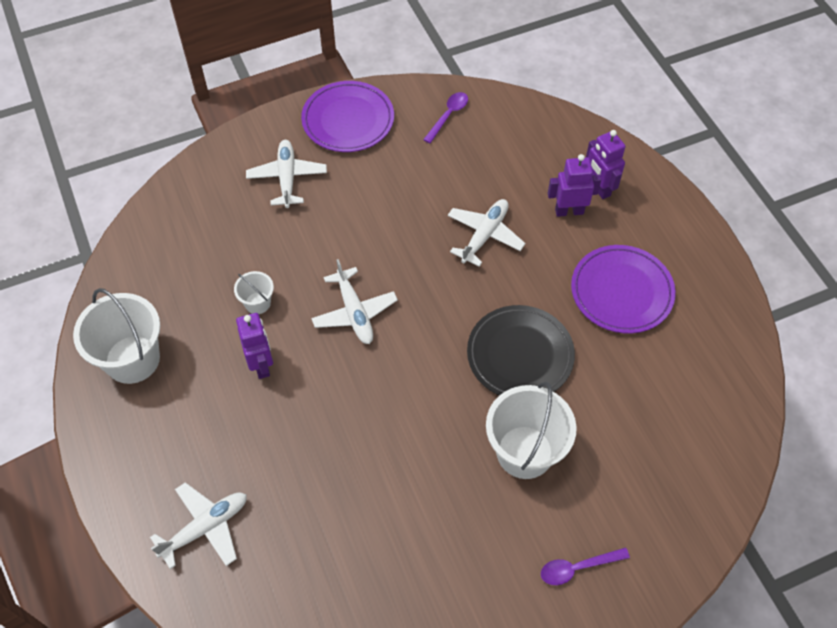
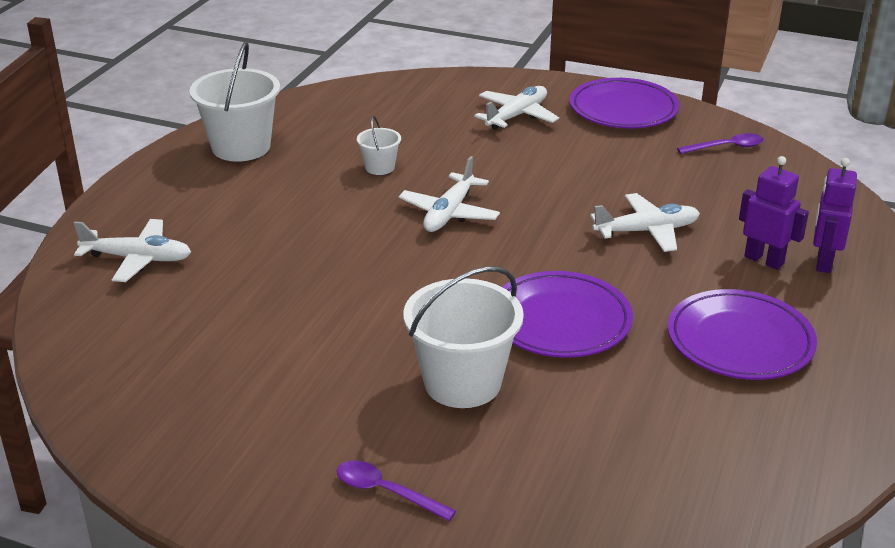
camera: 45 degrees right, 25 degrees down
purple robot [236,313,273,379] -> none
black plate [467,305,575,395] -> purple plate [502,271,633,358]

